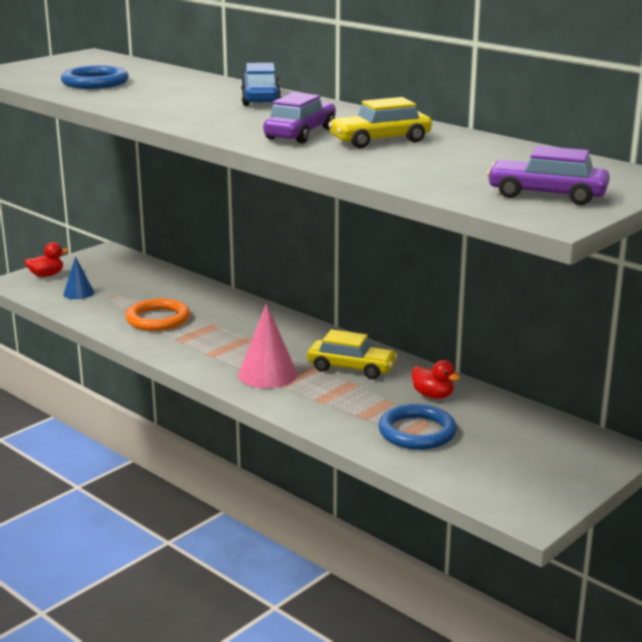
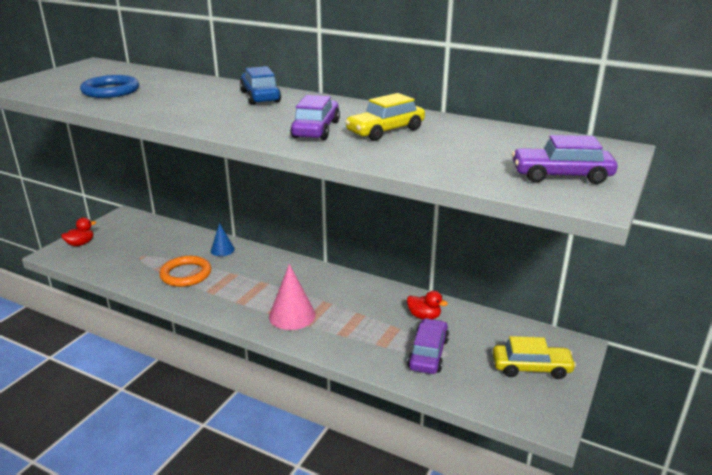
camera: 15 degrees left, 5 degrees up
blue cone [63,256,94,299] -> blue cone moved to [211,223,235,256]
yellow car [307,329,398,379] -> yellow car moved to [493,336,576,379]
blue ring [378,404,457,450] -> purple car [407,318,449,374]

